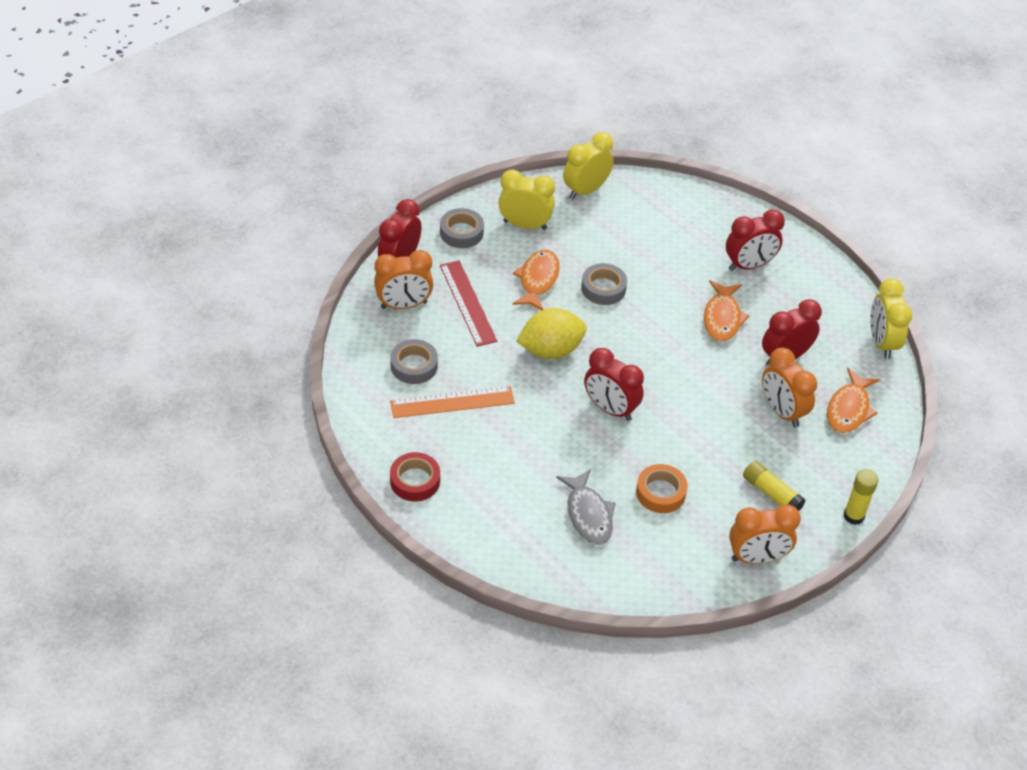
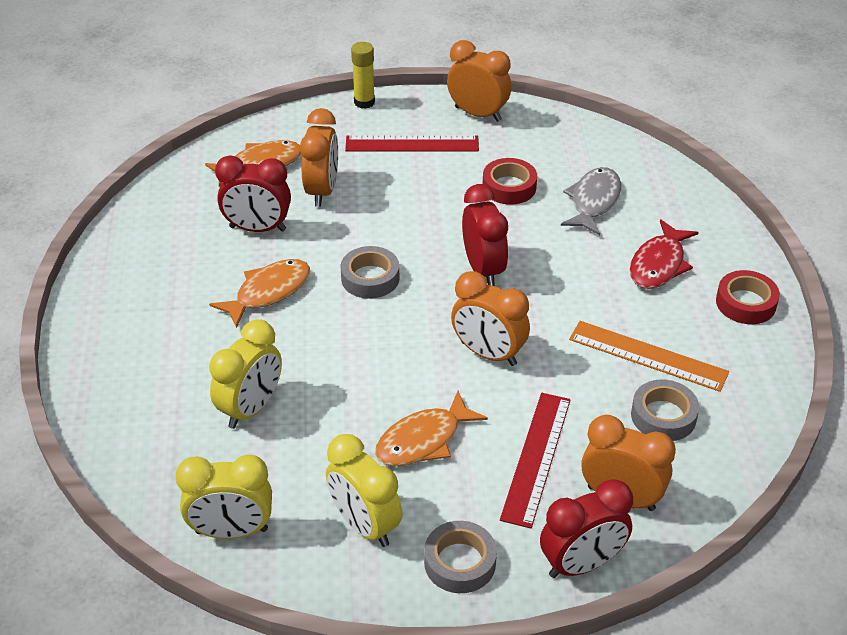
camera: 140 degrees left, 5 degrees down
yellow lemon [516,308,587,359] -> orange clock [451,271,530,366]
grey tape [581,263,627,305] -> grey tape moved to [340,246,399,299]
orange tape [636,464,688,513] -> red tape [483,158,537,205]
red clock [726,209,785,271] -> none
yellow glue stick [743,461,805,511] -> red ruler [345,135,479,152]
yellow clock [870,278,912,359] -> yellow clock moved to [209,319,282,429]
none -> red fish [630,219,699,289]

